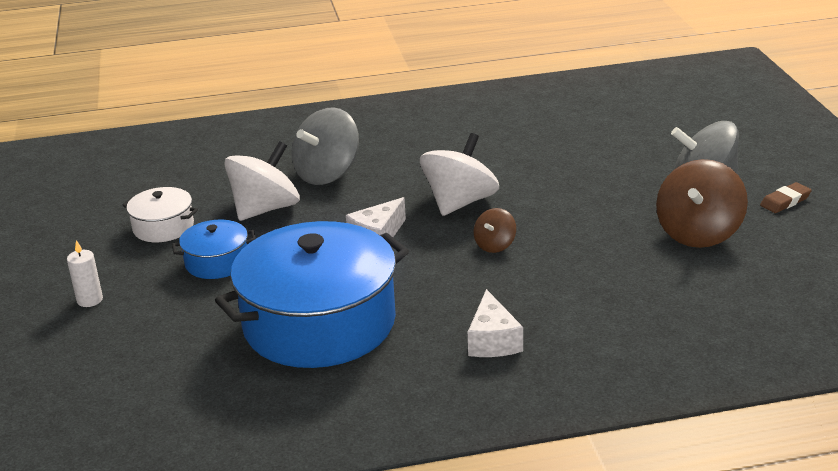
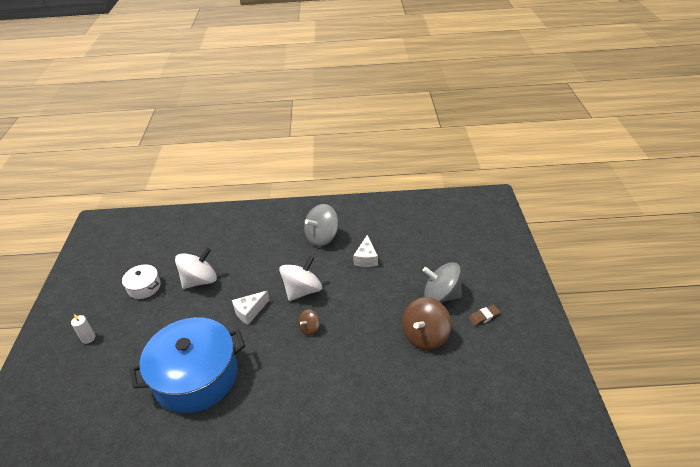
camera: 10 degrees right, 10 degrees up
blue pot [172,220,256,279] -> none
grey spinning top [291,107,359,185] -> grey spinning top moved to [304,204,339,247]
white cheese [468,289,523,357] -> white cheese moved to [353,235,378,267]

